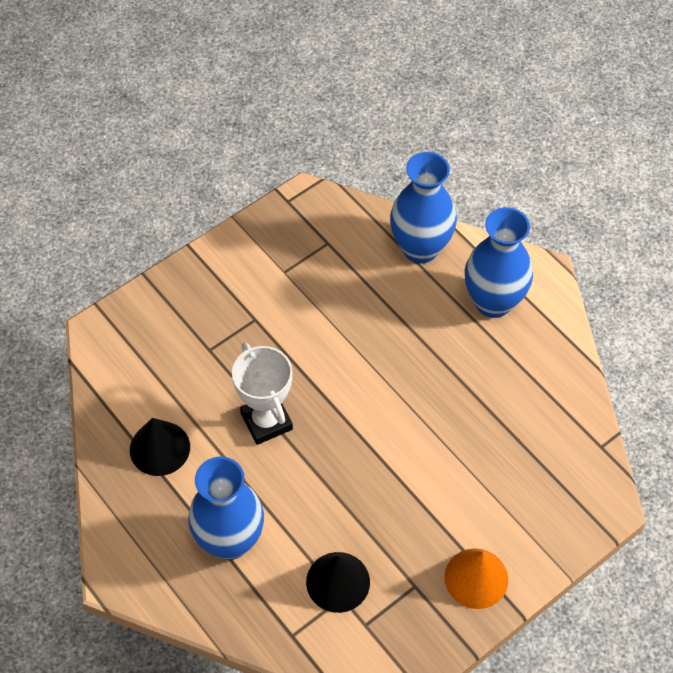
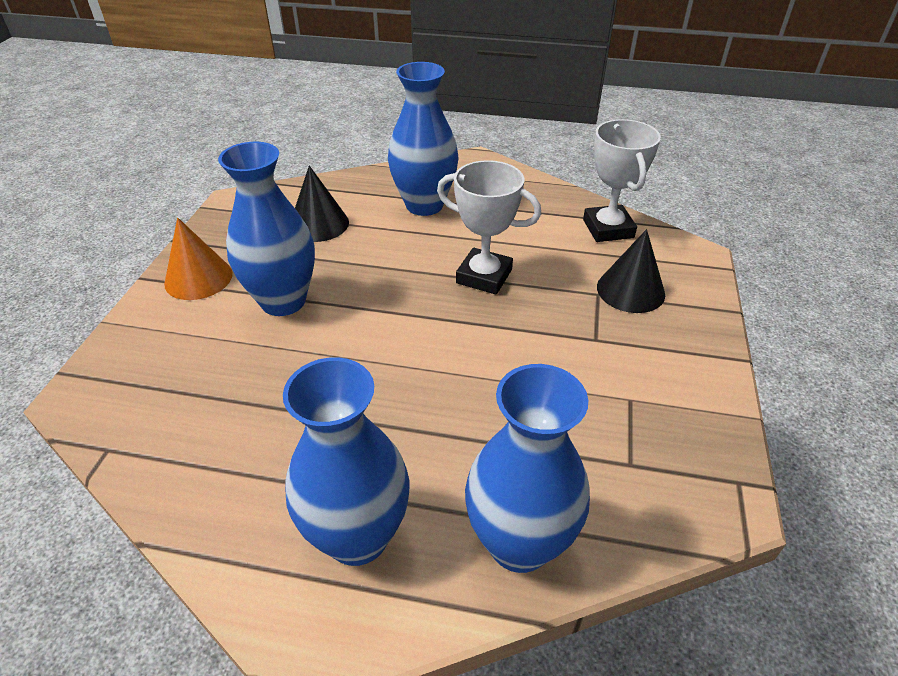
camera: 140 degrees right, 15 degrees down
black cone [130,418,190,476] -> black cone moved to [597,229,665,313]
none -> blue vase [218,141,315,316]
none -> white trophy [583,119,661,242]

